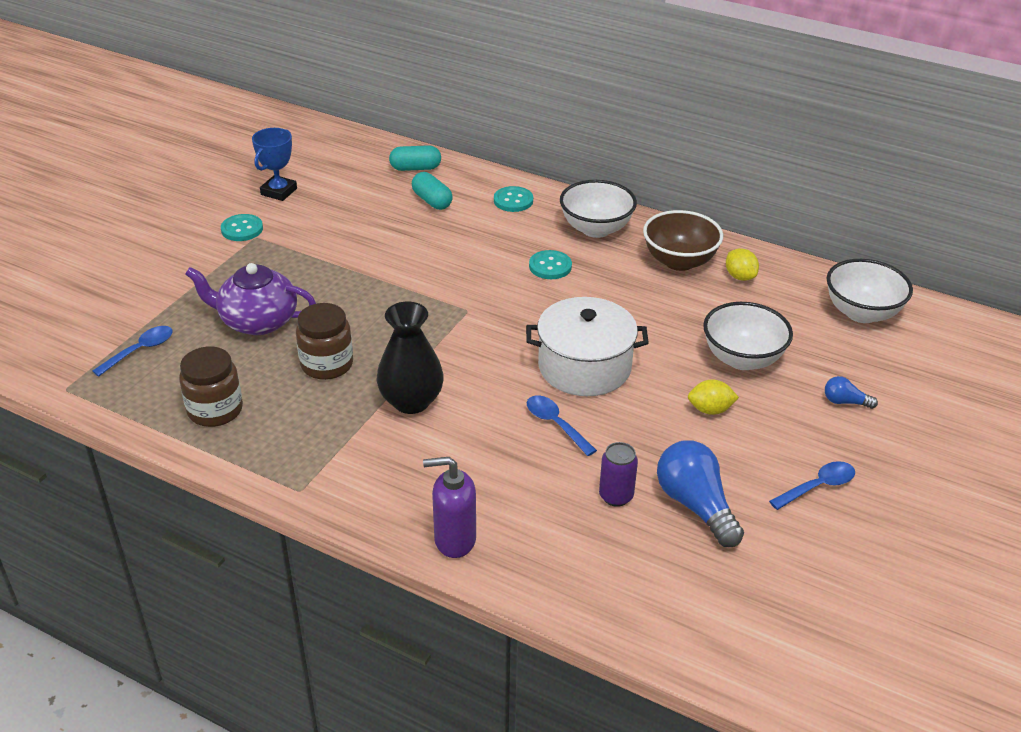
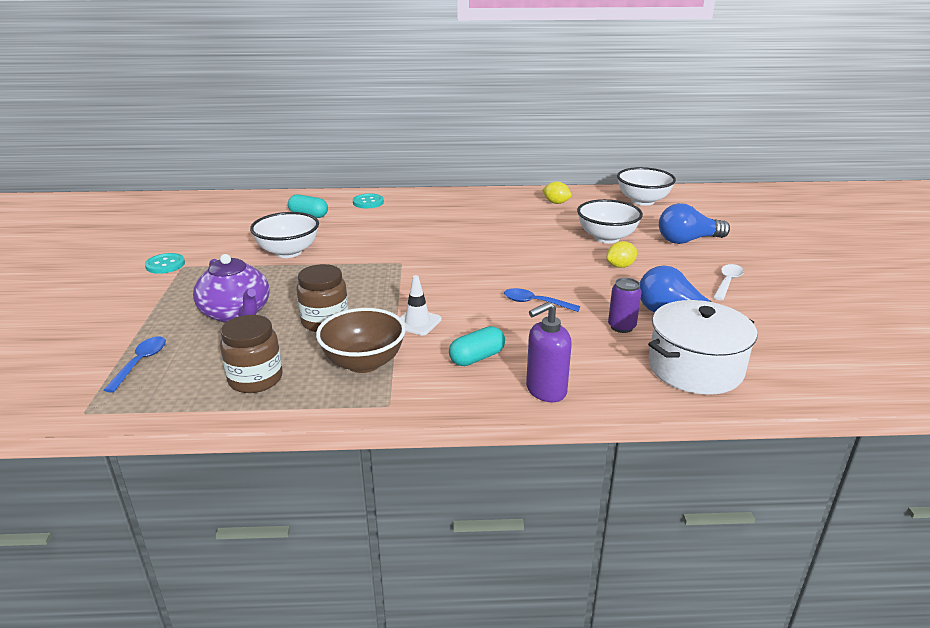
camera: 30 degrees left, 10 degrees down
purple teapot [185,263,316,335] -> purple teapot turned 105 degrees counterclockwise [193,254,270,323]
blue trophy [252,128,297,201] -> none
black vase [376,302,444,414] -> white traffic cone [400,275,442,335]
turquoise capsule [389,145,441,171] -> turquoise capsule moved to [449,326,505,366]
white pot [526,297,649,396] -> white pot moved to [648,300,757,395]
turquoise button [529,250,572,279] -> none
white bowl [560,180,637,238] -> white bowl moved to [250,212,319,258]
brown bowl [643,210,723,271] -> brown bowl moved to [316,308,406,373]
blue spoon [769,461,855,510] -> white spoon [713,264,744,300]
blue light bulb [825,376,878,409] -> blue light bulb [659,203,730,244], size x2.03

